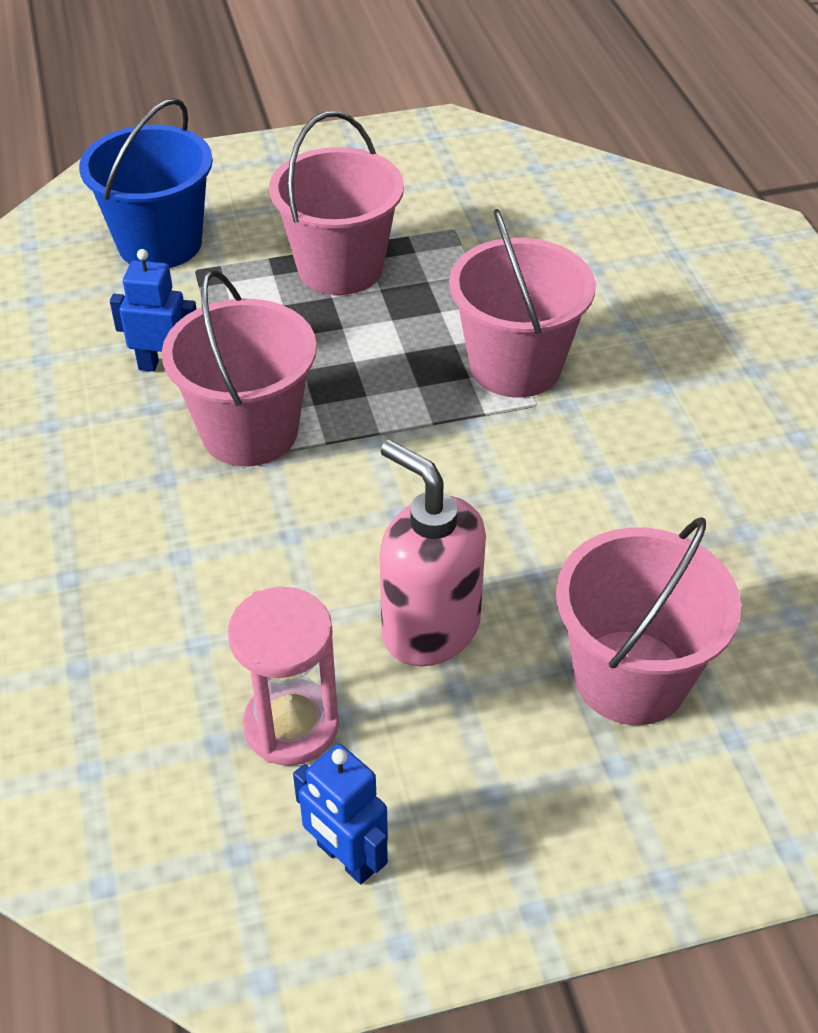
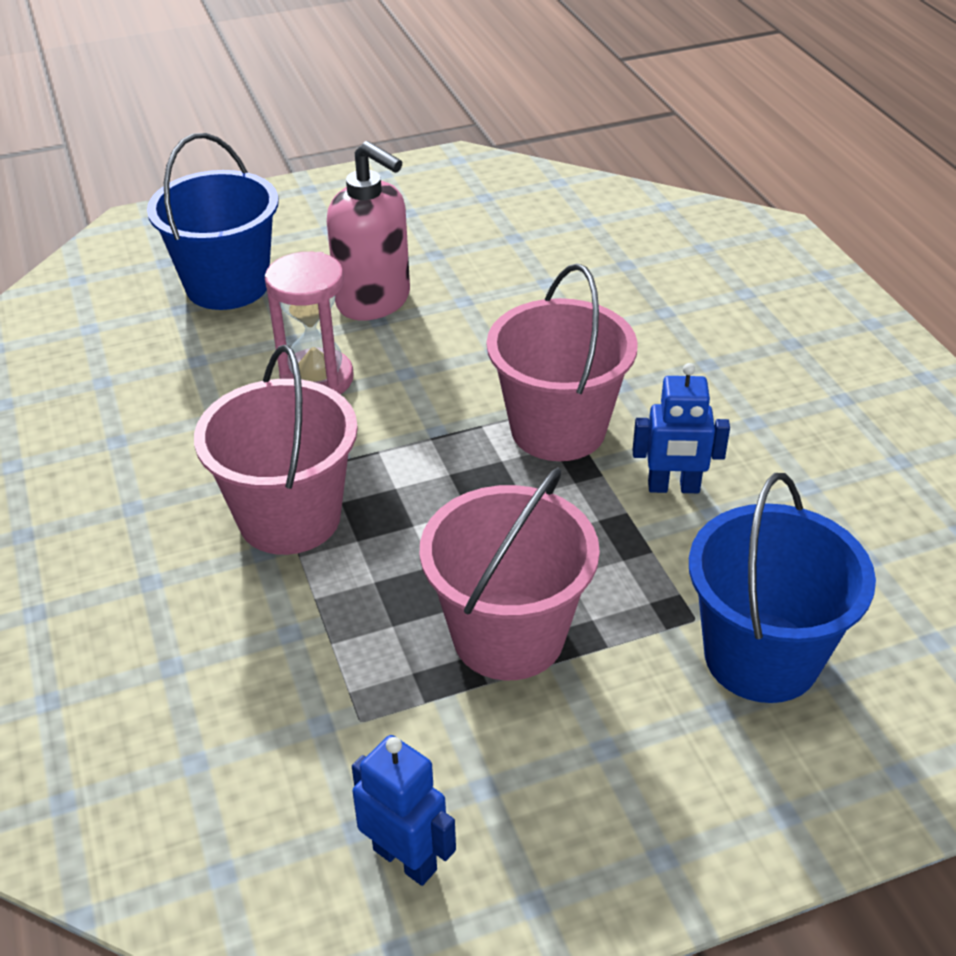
camera: 175 degrees right, 5 degrees down
pink hourglass [228,587,339,766] -> pink hourglass moved to [265,252,354,394]
blue robot [293,744,388,884] -> blue robot moved to [352,735,456,886]
pink bucket [556,517,741,725] -> blue bucket [147,133,279,310]

